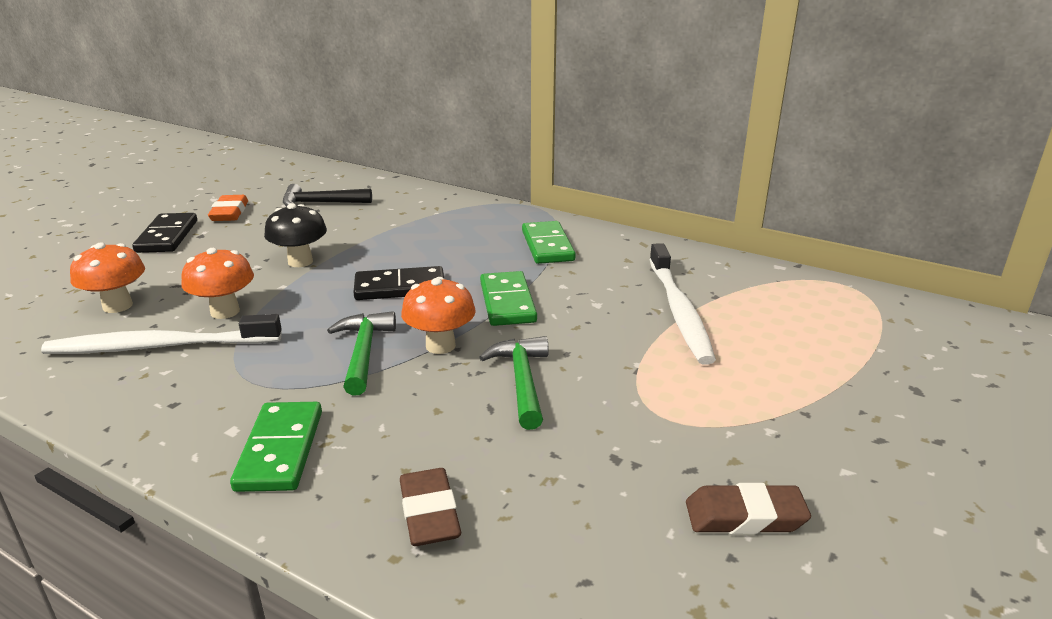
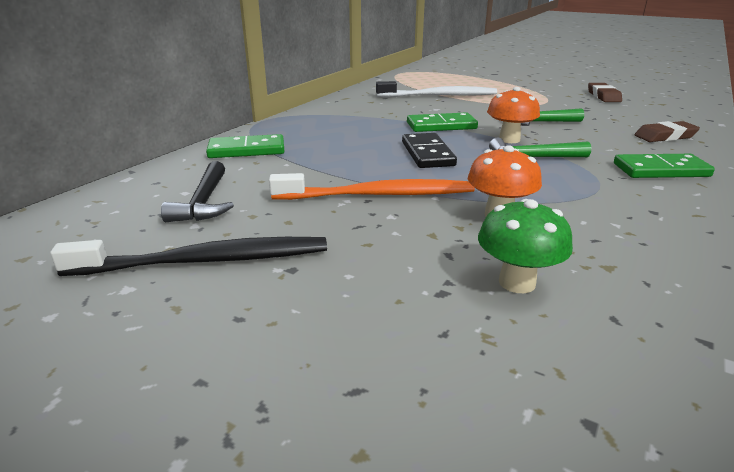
camera: 90 degrees left, 0 degrees up
white toothbrush [41,314,282,354] -> none
orange mushroom [70,242,145,313] -> green mushroom [478,199,573,293]
black domino [132,213,197,253] -> none
orange eraser [208,195,248,221] -> black toothbrush [50,237,327,276]
black mushroom [264,203,327,267] -> orange toothbrush [269,173,475,200]
green domino [522,221,576,264] -> green domino moved to [206,134,284,158]

